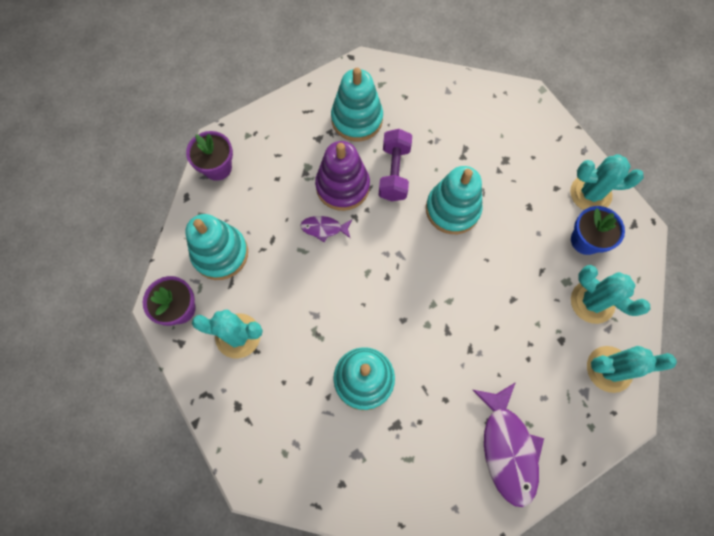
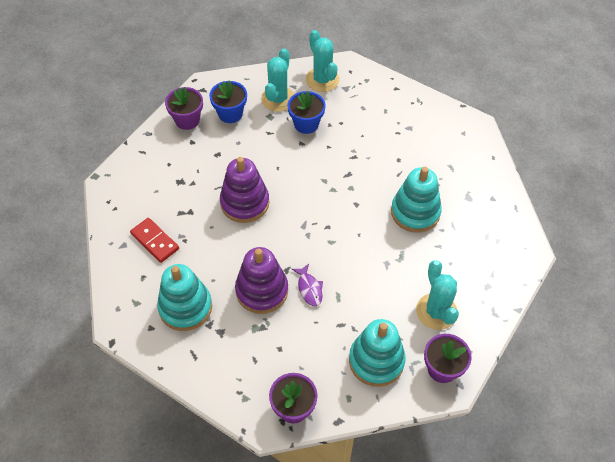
camera: 115 degrees left, 15 degrees down
purple dumbbell [379,129,412,201] -> none
turquoise stacking toy [426,166,483,234] -> purple stacking toy [220,157,269,223]
purple fish [473,382,544,507] -> none
turquoise cactus [570,154,644,210] -> purple flower pot [165,87,203,130]
none -> red domino [130,218,179,263]
none -> blue flower pot [288,91,326,134]

